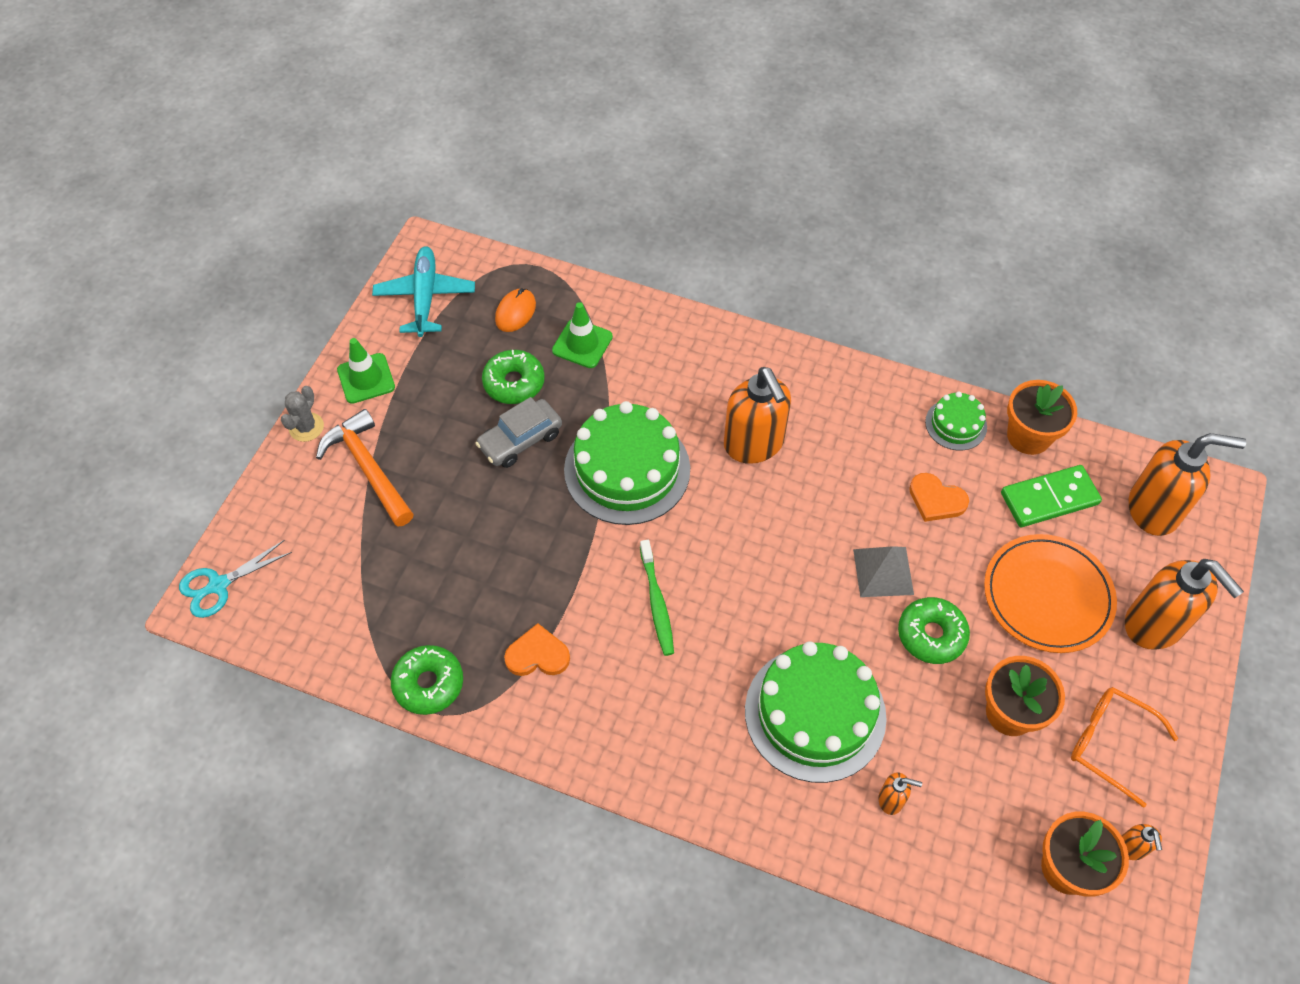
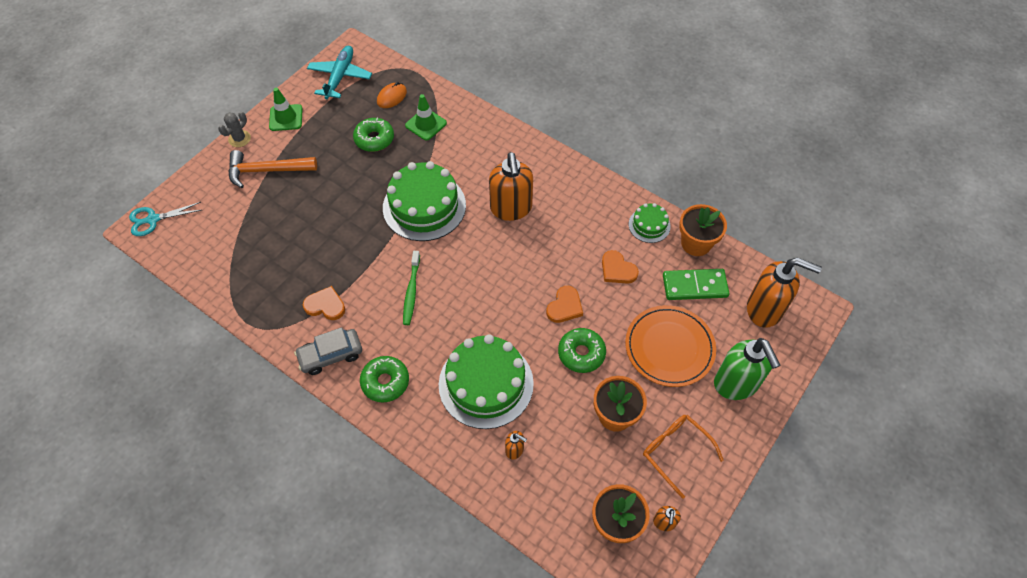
camera: 15 degrees right, 0 degrees up
orange hammer [316,409,414,527] -> orange hammer turned 75 degrees counterclockwise [228,150,317,188]
green donut [391,645,463,715] -> green donut moved to [360,356,409,403]
grey car [475,397,562,468] -> grey car moved to [294,327,362,375]
grey pyramid [853,546,914,597] -> orange heart [546,286,583,323]
orange soap dispenser [1125,559,1244,650] -> green soap dispenser [714,338,781,400]

